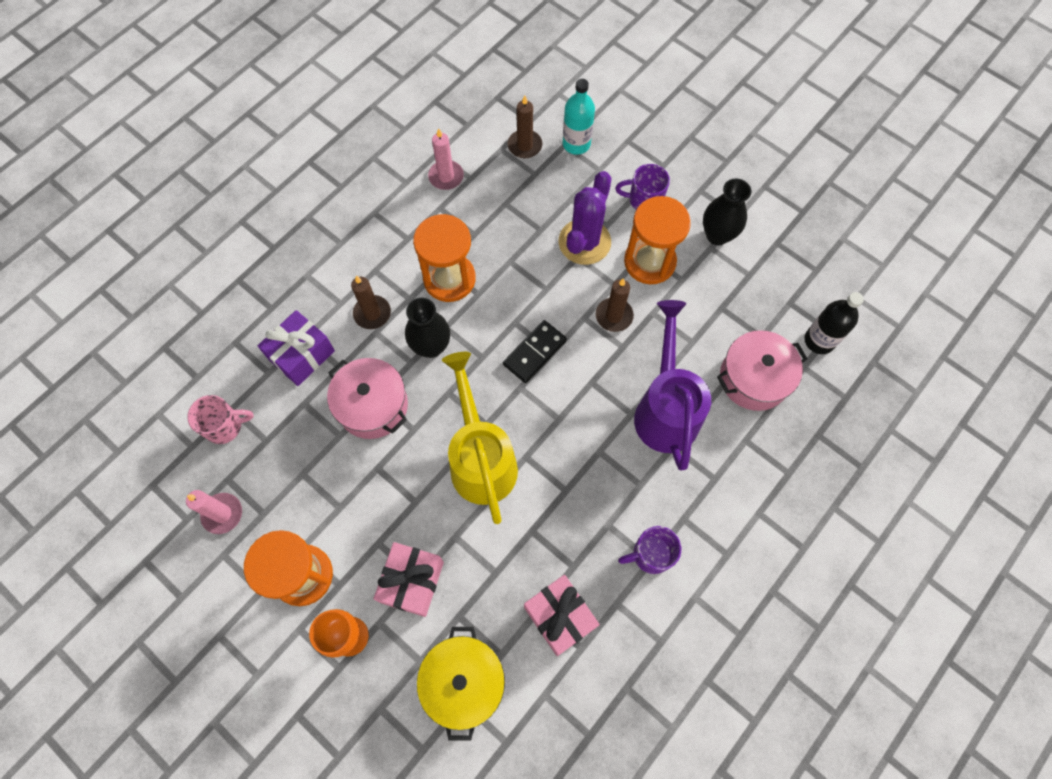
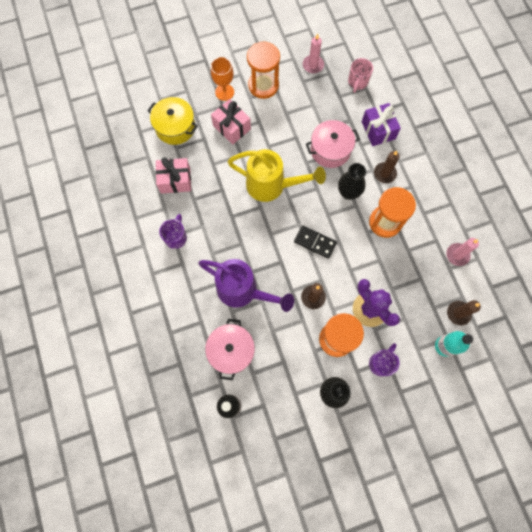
camera: 120 degrees right, 5 degrees up
black domino [503,320,567,383] -> black domino turned 45 degrees counterclockwise [294,225,337,259]

